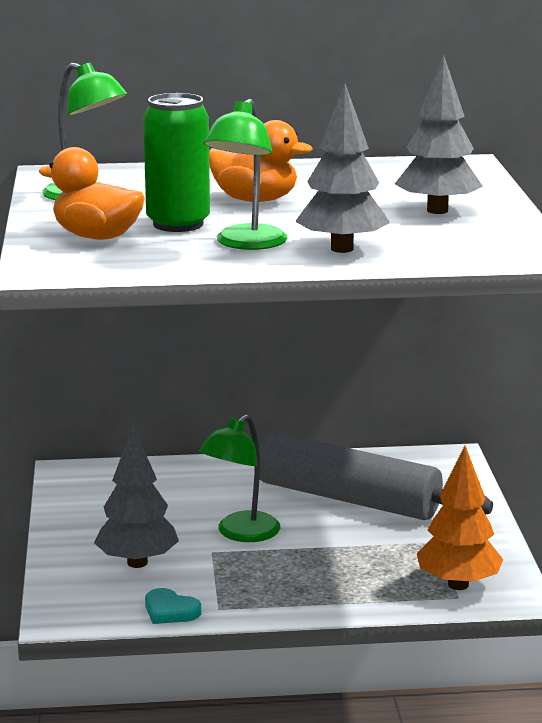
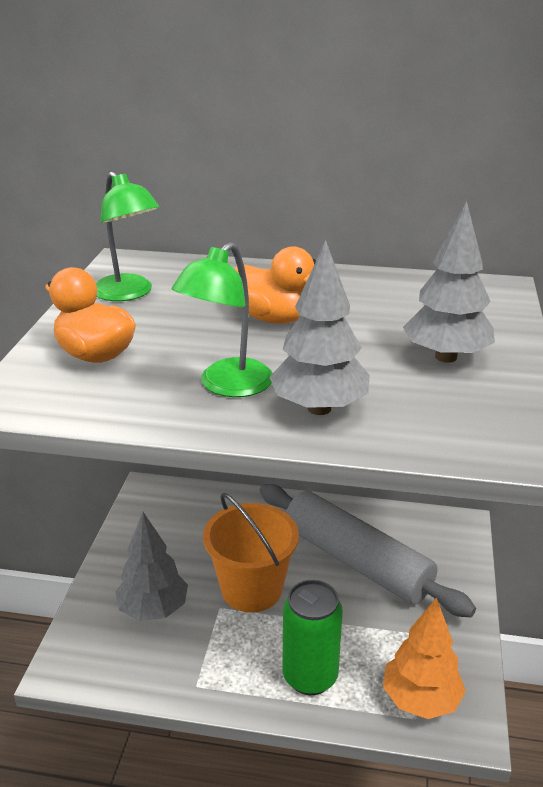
camera: 15 degrees right, 10 degrees up
green can [143,93,210,232] -> green can moved to [282,580,343,695]
turquoise heart [145,588,201,624] -> none
green lamp [199,415,280,542] -> orange bucket [203,493,299,612]

